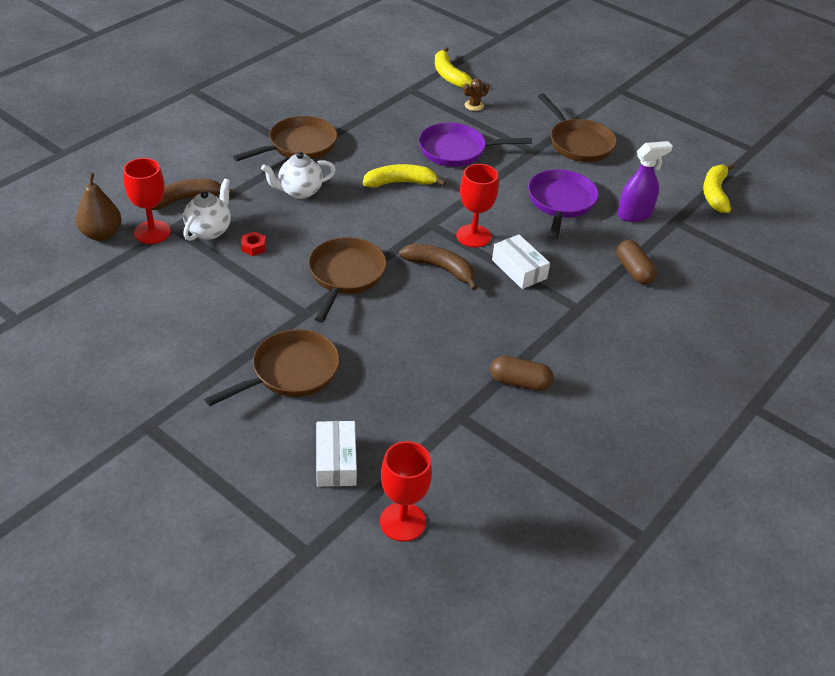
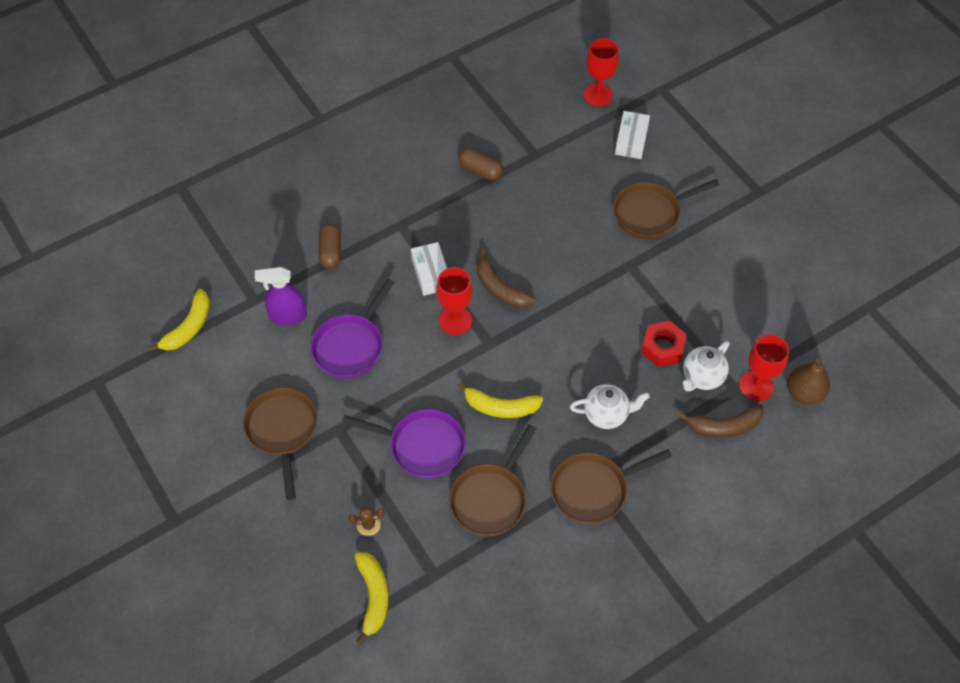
camera: 160 degrees left, 15 degrees up
red nut [241,232,266,256] -> red nut [641,321,687,367], size x1.84
brown pan [308,237,387,323] -> brown pan moved to [449,424,537,536]

